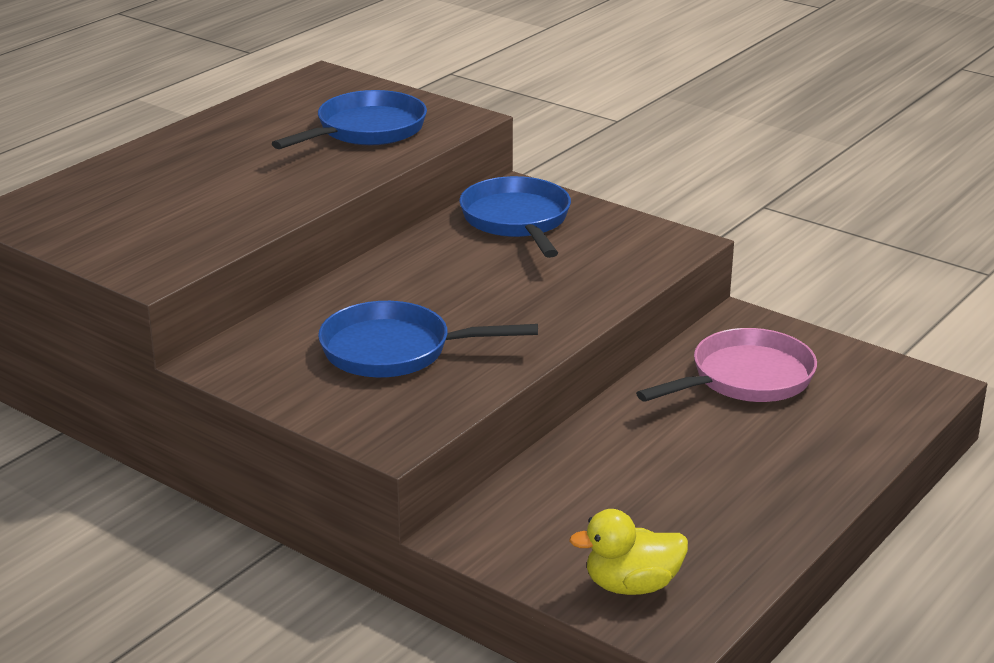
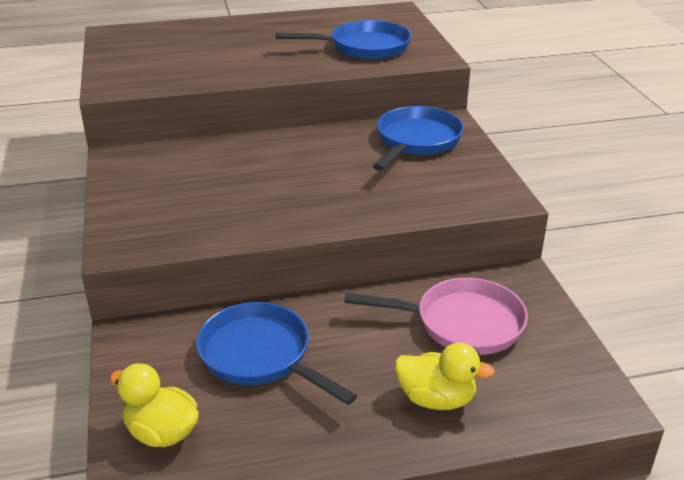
camera: 40 degrees right, 5 degrees up
blue pan [318,301,538,378] -> blue pan moved to [196,302,357,405]
none -> yellow duck [395,343,495,410]

